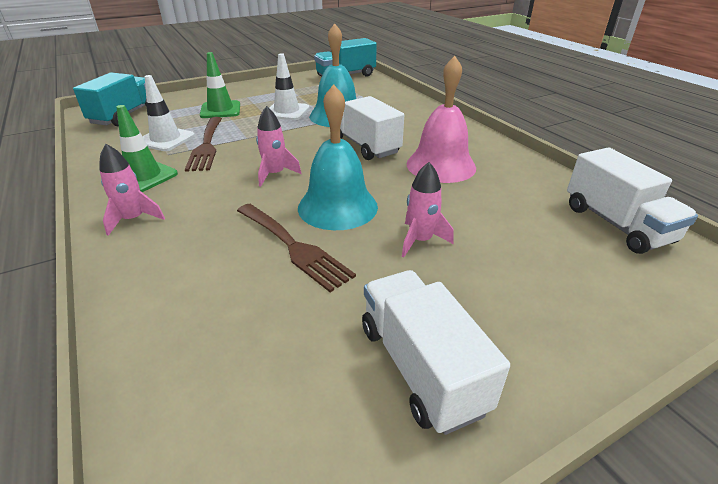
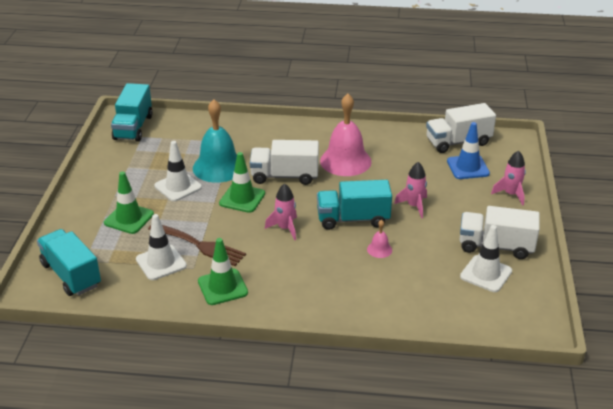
camera: 55 degrees left, 0 degrees up
pink rocket [99,144,165,236] -> pink rocket moved to [491,150,526,206]
brown fork [237,204,356,292] -> pink bell [367,220,392,258]
turquoise bell [298,84,378,230] -> turquoise truck [317,180,392,230]
white truck [567,147,698,254] -> white truck turned 150 degrees clockwise [426,103,496,153]
none -> green traffic cone [219,152,265,213]
none -> blue traffic cone [447,122,490,179]
none -> white traffic cone [460,225,512,292]

